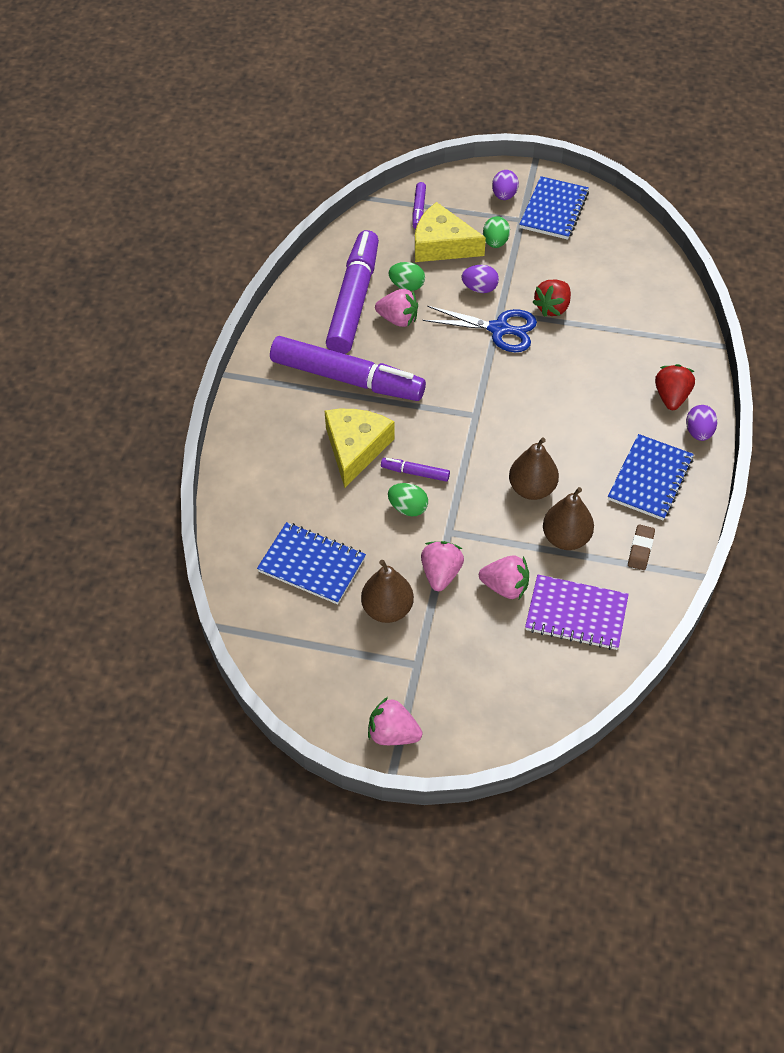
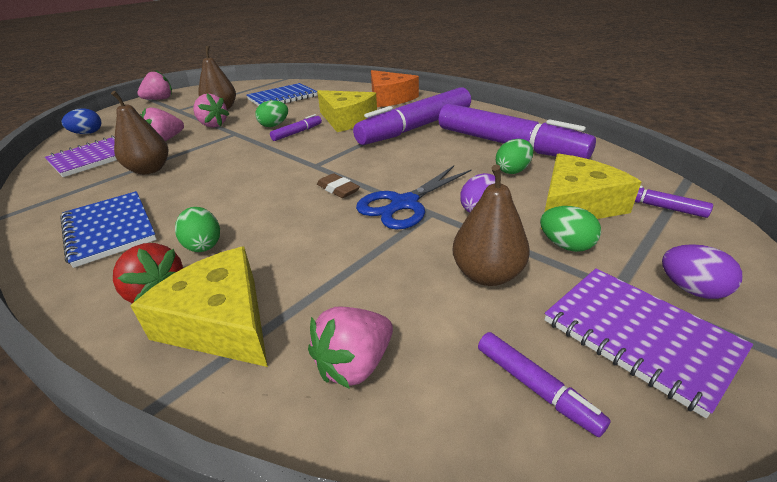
camera: 120 degrees right, 20 degrees down
pink strawberry [375,289,418,327] -> pink strawberry moved to [308,306,393,389]
brown pear [509,438,559,500] -> brown pear moved to [452,164,530,286]
blue notebook [519,176,589,240] -> purple notebook [544,268,753,418]
red strawberry [532,280,571,317] -> none
brown eraser [628,524,655,570] -> brown eraser moved to [317,173,360,198]
purple egg [686,405,717,441] -> none
none -> blue egg [61,108,102,134]
none -> yellow cheese [131,246,268,367]
none -> green egg [175,207,220,252]
none -> orange cheese [371,70,419,107]
none -> purple marker [478,332,611,437]

